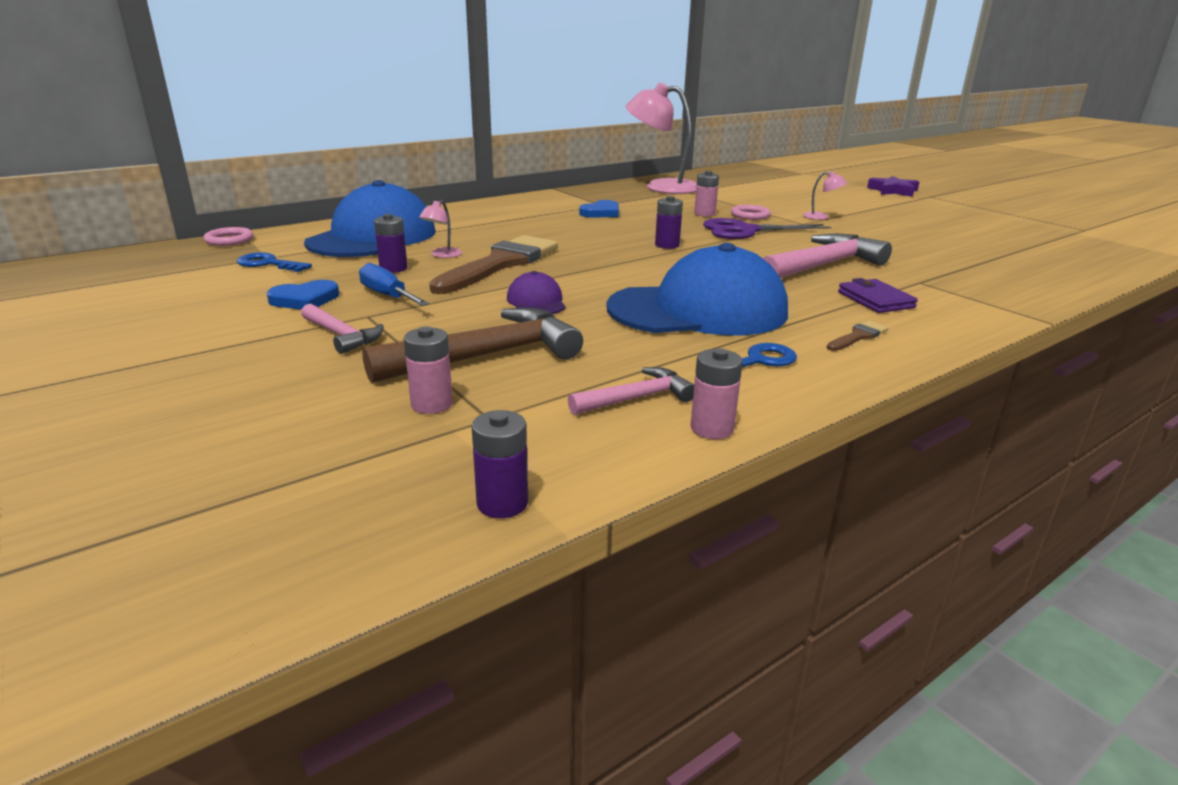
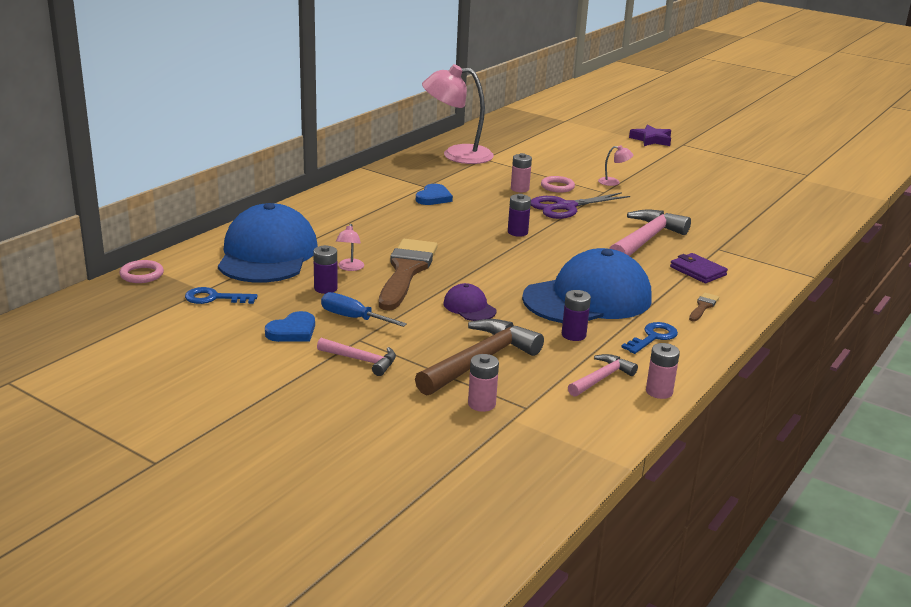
camera: 20 degrees left, 0 degrees up
purple battery [471,410,528,518] -> purple battery moved to [562,290,591,341]

